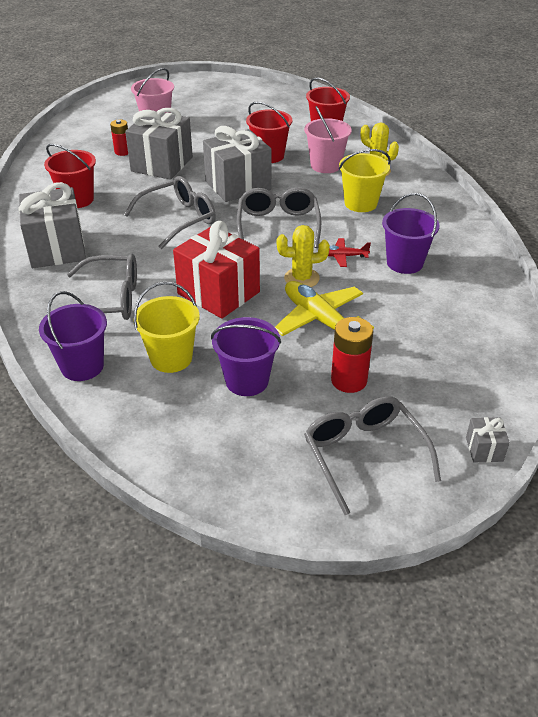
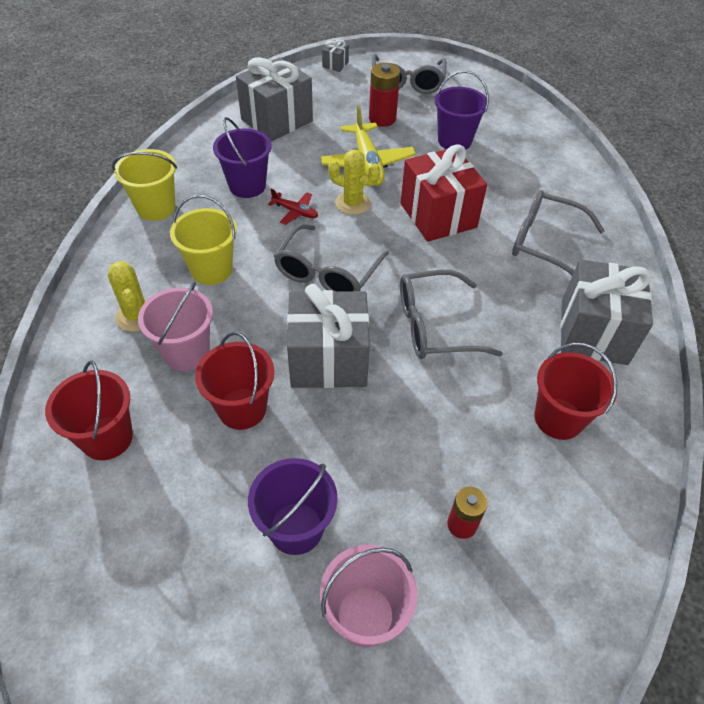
camera: 155 degrees left, 10 degrees up
purple bucket [39,291,107,381] -> purple bucket moved to [248,458,338,555]
grey gift [125,108,193,180] -> grey gift moved to [236,57,313,141]
yellow bucket [133,282,200,373] -> yellow bucket moved to [112,149,177,221]

